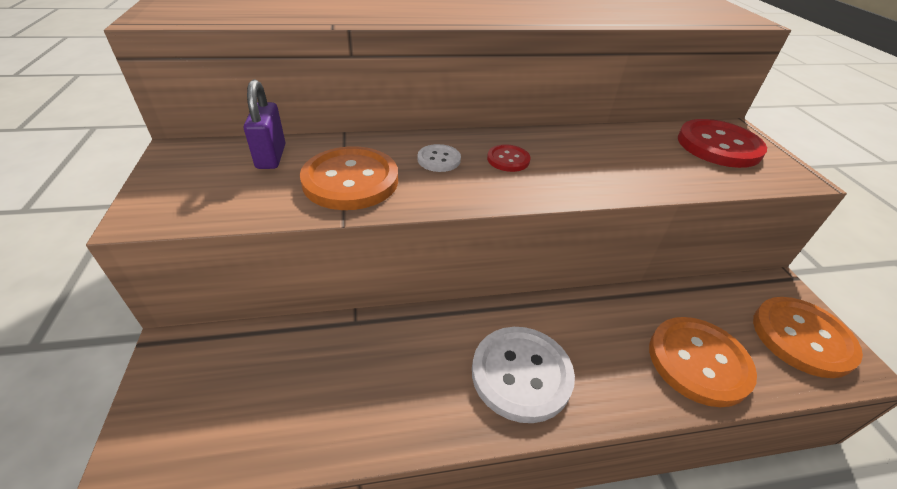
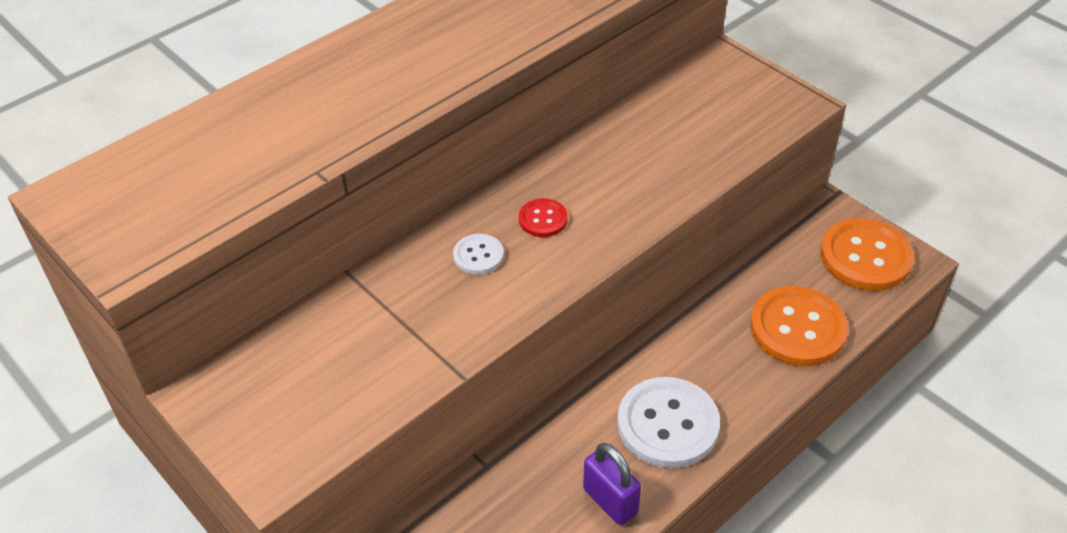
camera: 30 degrees left, 5 degrees up
purple padlock [244,80,286,169] -> purple padlock moved to [583,443,641,525]
orange button [300,146,398,210] -> none
red button [678,119,767,168] -> none

